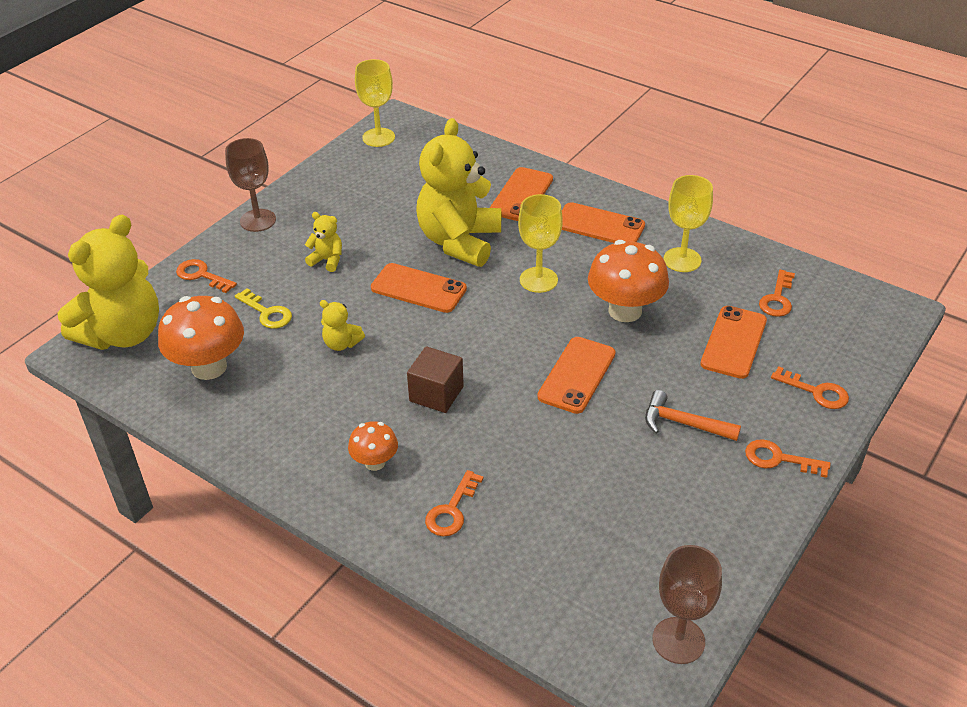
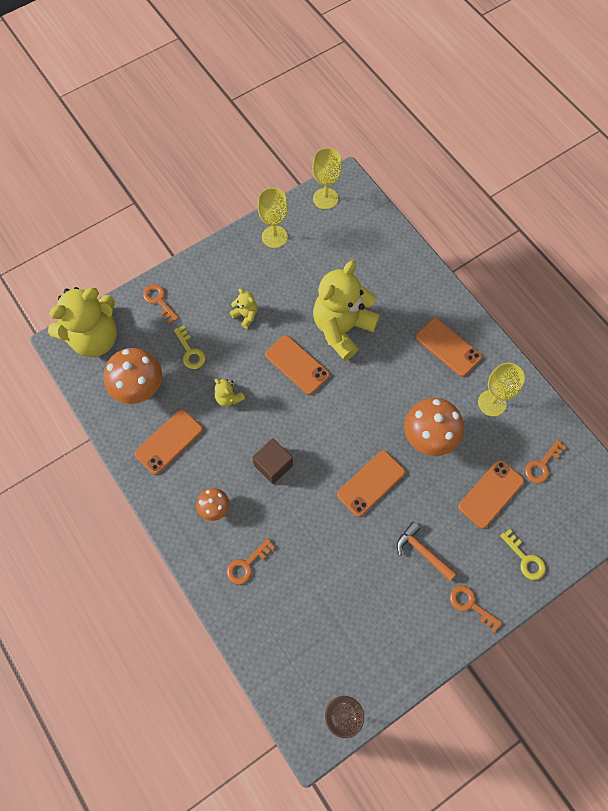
camera: 20 degrees right, 25 degrees up
brown goblet [225,138,276,232] -> none
orange phone [490,167,553,221] -> orange phone moved to [134,410,203,475]
yellow goblet [518,194,563,293] -> yellow goblet moved to [258,188,288,248]
orange key [771,366,849,409] -> yellow key [500,529,546,580]

